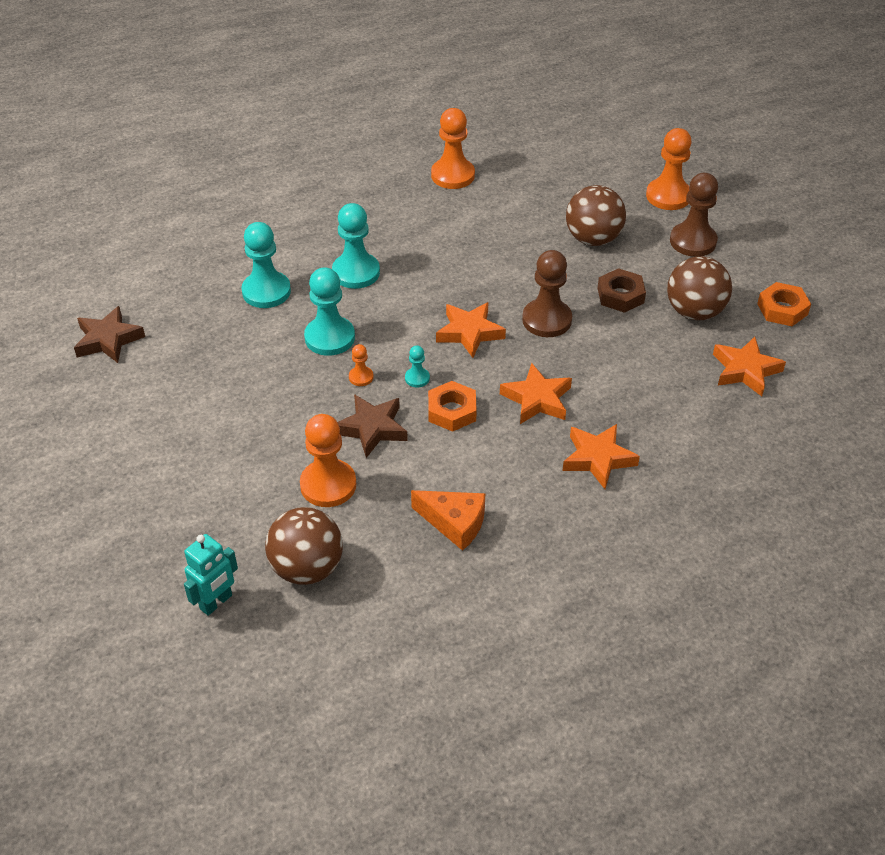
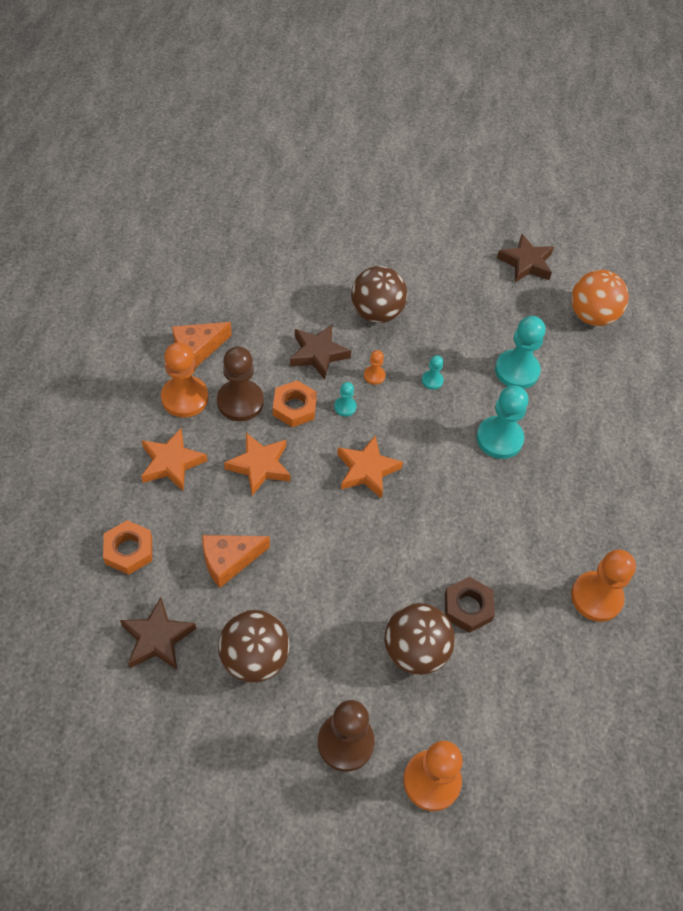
camera: 120 degrees right, 10 degrees up
turquoise robot [184,534,238,616] -> none
brown ball [265,507,343,585] -> brown ball moved to [351,266,407,323]
orange pawn [300,414,356,507] -> orange pawn moved to [161,342,208,417]
turquoise pawn [304,267,355,356] -> turquoise pawn [422,355,444,390], size x0.48
brown pawn [522,250,572,337] -> brown pawn moved to [217,347,264,421]
brown nut [597,268,646,313] -> brown nut moved to [445,576,495,633]
orange star [713,337,786,396] -> brown star [120,597,196,670]
orange nut [757,282,811,326] -> orange nut moved to [103,520,152,575]
none -> orange cheese [202,535,270,588]
none -> orange ball [571,270,629,326]

